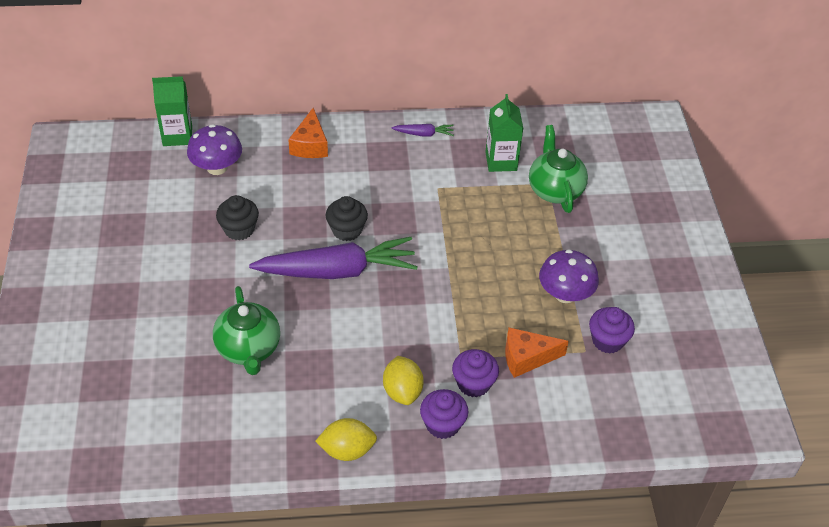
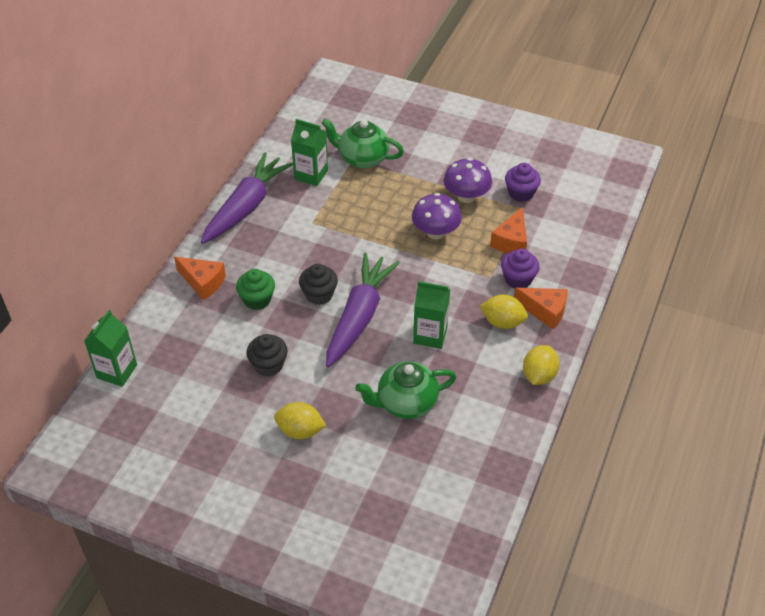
camera: 60 degrees left, 0 degrees up
purple mushroom [187,124,242,175] -> purple mushroom moved to [412,193,462,239]
green teapot [213,286,280,375] -> green teapot turned 150 degrees clockwise [355,361,457,419]
purple carrot [392,124,454,137] -> purple carrot [201,152,293,244], size x2.36
purple cupcake [420,389,468,439] -> orange cheese [514,288,568,329]
none -> green cupcake [236,269,275,310]
none -> yellow lemon [274,402,326,439]
none -> green carton [413,281,450,349]

